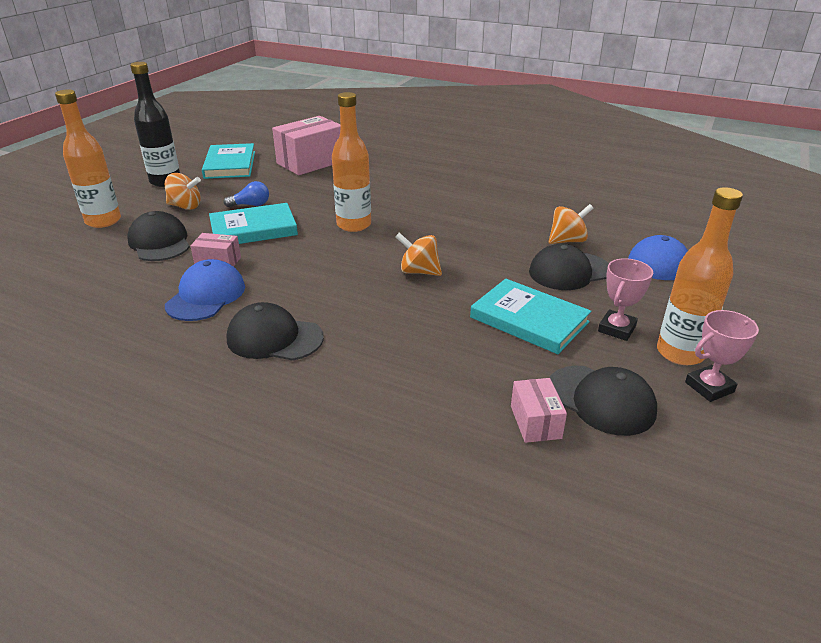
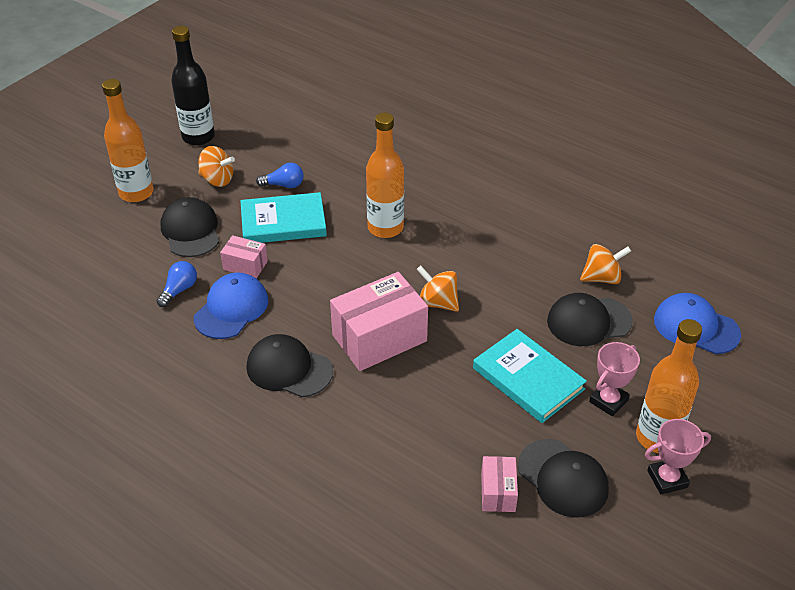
camera: 10 degrees right, 10 degrees up
turquoise book [202,143,255,179] -> none
pink box [272,116,341,175] -> pink box moved to [330,272,428,371]
none -> blue light bulb [157,261,197,307]

